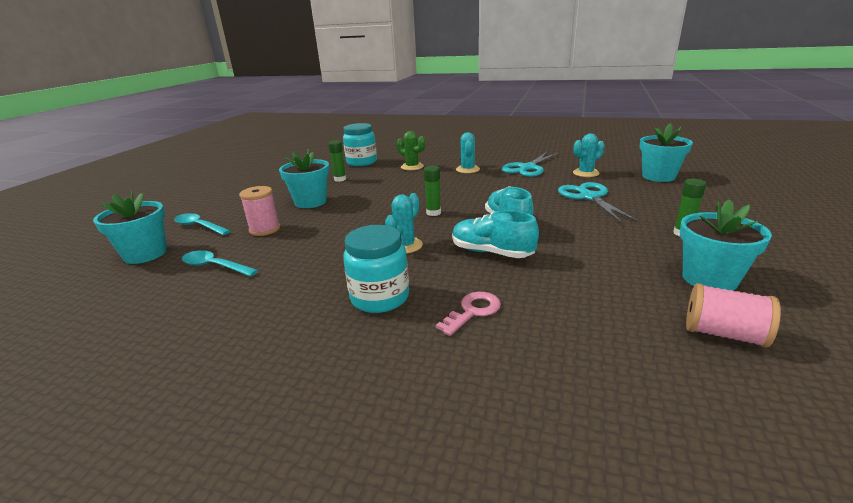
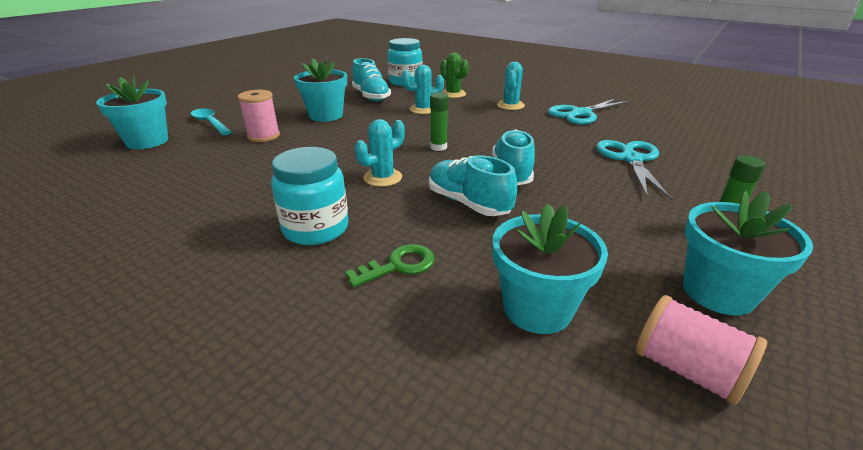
camera: 15 degrees right, 5 degrees up
turquoise spoon [182,250,258,277] -> none
green glue stick [328,140,346,182] -> turquoise shoe [352,58,391,101]
pink key [436,292,501,336] -> green key [345,244,435,288]
turquoise cactus [573,134,605,177] -> turquoise cactus moved to [402,65,444,114]
turquoise flower pot [640,123,693,182] -> turquoise flower pot moved to [492,204,608,334]

